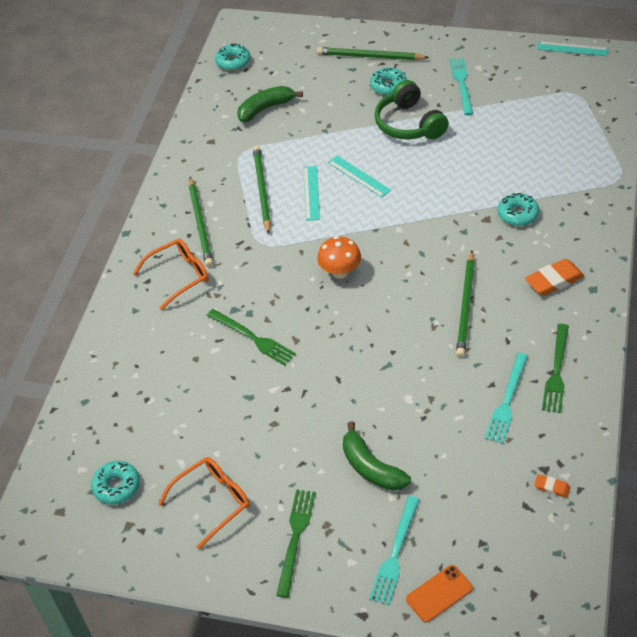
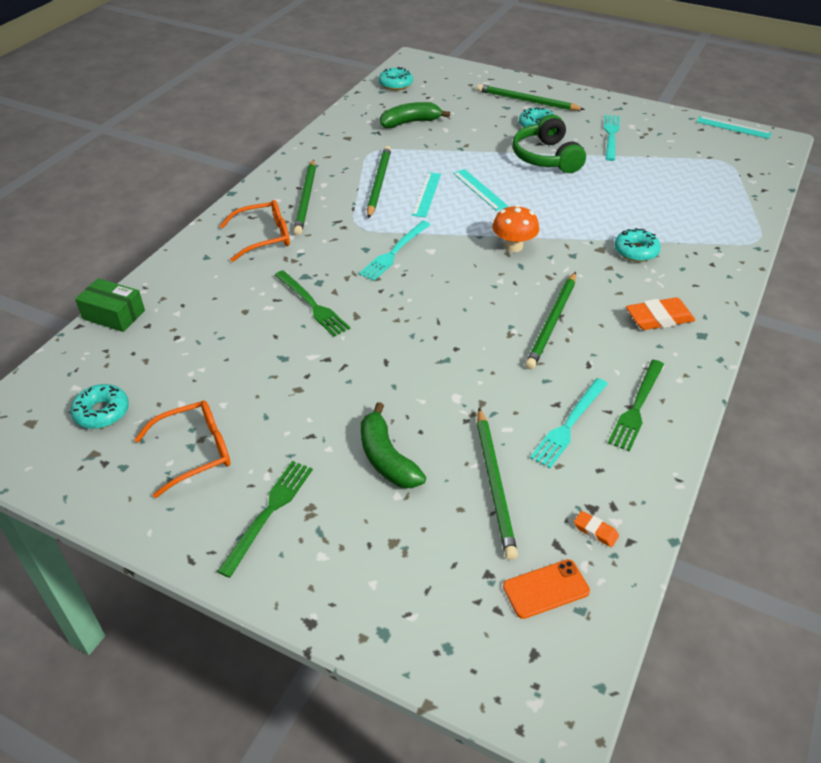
camera: 10 degrees right, 5 degrees down
orange mushroom [317,236,361,279] -> orange mushroom moved to [492,205,539,252]
turquoise fork [369,496,420,605] -> turquoise fork moved to [359,221,431,281]
orange phone [406,565,473,622] -> orange phone moved to [503,559,590,619]
none -> green box [75,278,145,332]
none -> green pencil [477,408,518,560]

